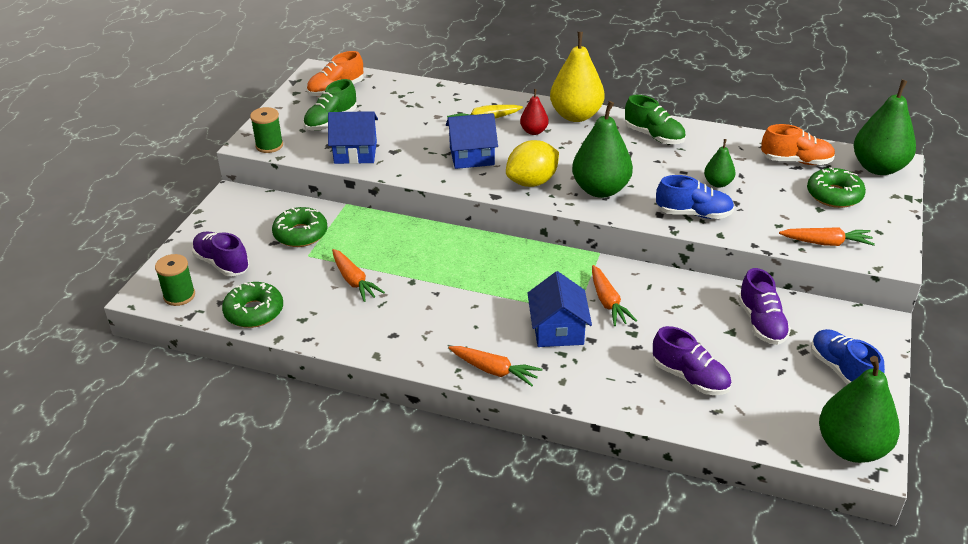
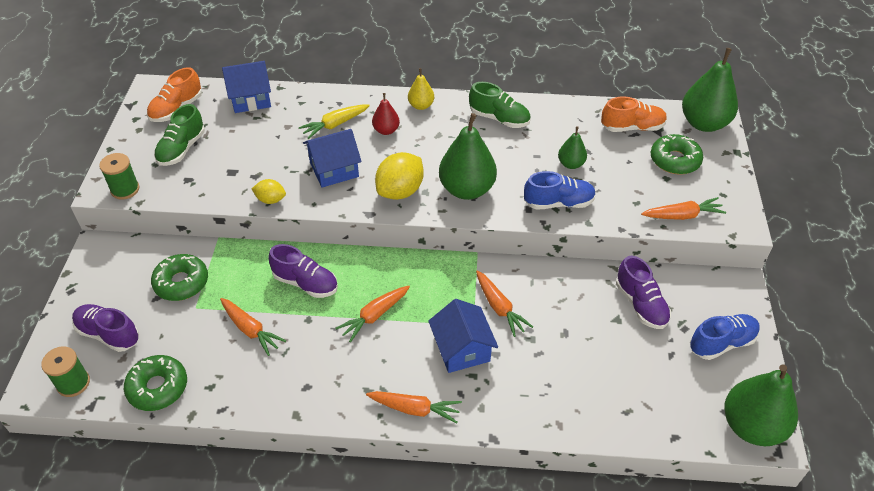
camera: 15 degrees left, 10 degrees up
blue house [328,111,378,164] -> blue house moved to [222,61,271,113]
yellow pear [550,32,605,122] -> yellow pear [408,68,434,110], size x0.52
purple shoe [653,326,731,395] -> purple shoe moved to [268,244,338,298]
blue shoe [811,329,885,385] -> blue shoe turned 105 degrees clockwise [690,314,760,360]
none -> yellow lemon [252,179,286,204]
none -> orange carrot [336,286,410,343]

